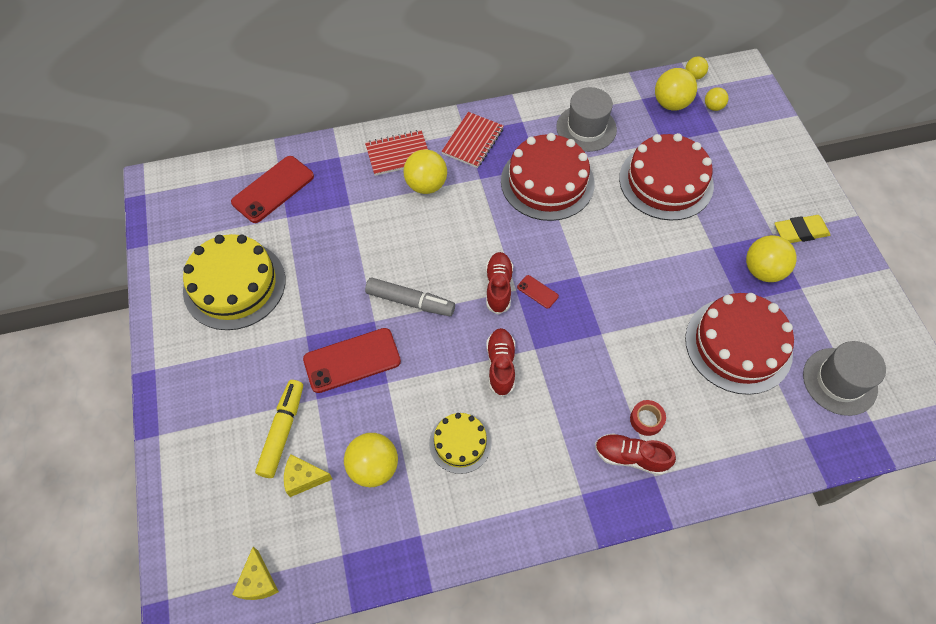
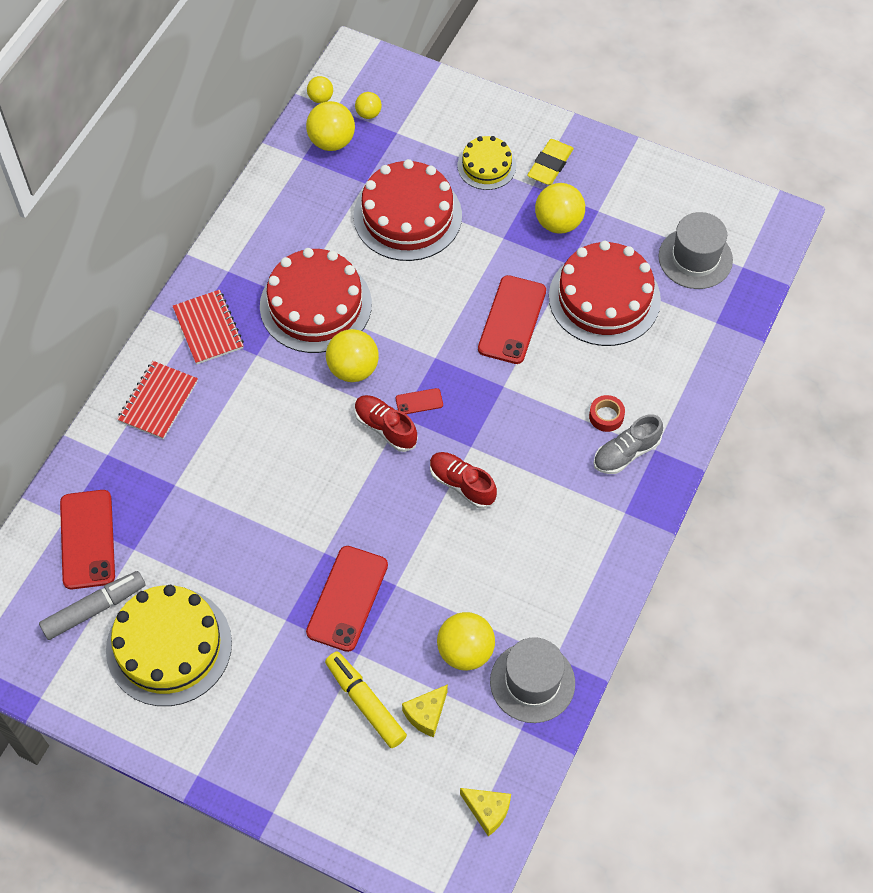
camera: 50 degrees left, 0 degrees up
grey marker [365,278,455,316] -> grey marker moved to [39,571,145,640]
yellow ball [403,149,447,194] -> yellow ball moved to [326,329,379,382]
yellow cake [429,413,492,474] -> yellow cake moved to [457,136,516,190]
grey hat [556,87,617,152] -> grey hat moved to [490,637,575,723]
red shoe [595,433,676,475] -> grey shoe [593,414,663,474]
none -> red phone [478,275,546,364]

